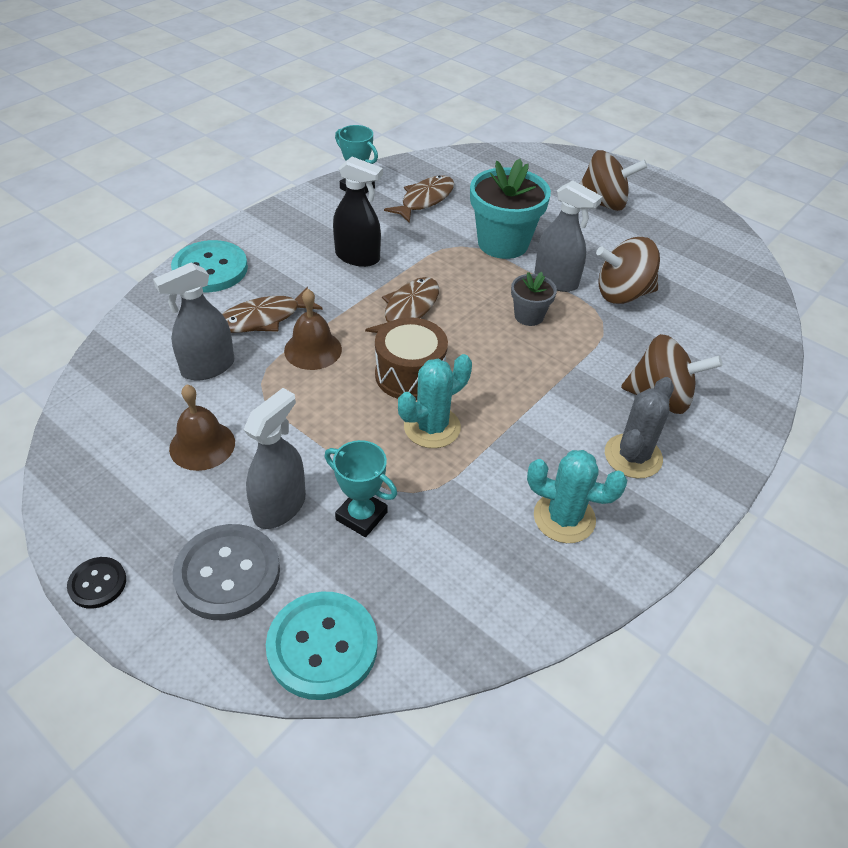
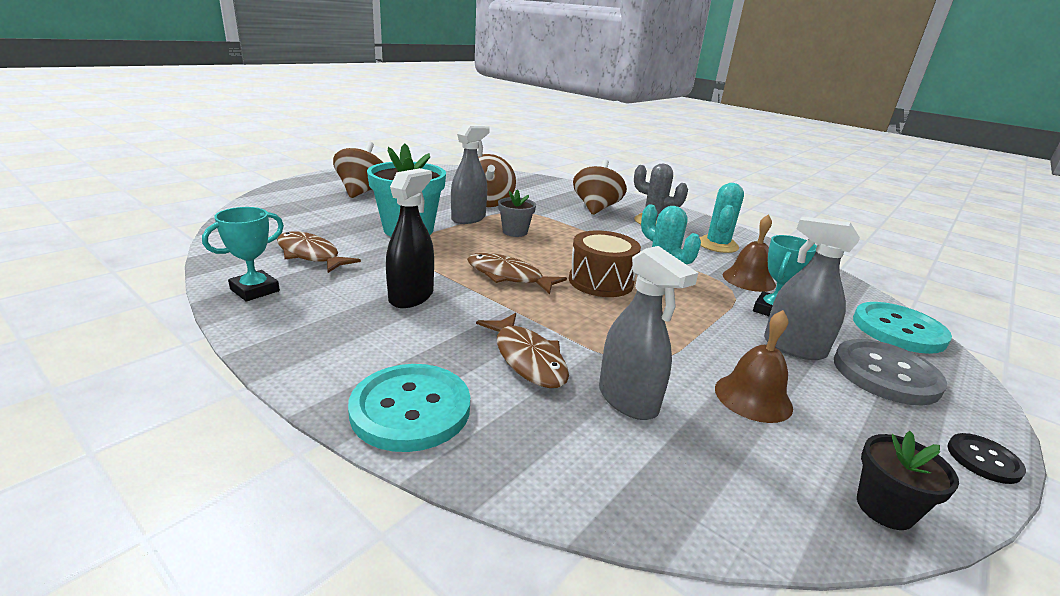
camera: 90 degrees left, 20 degrees down
brown bell [284,289,342,370] -> brown bell moved to [723,214,776,292]
none -> black flower pot [857,431,959,530]

